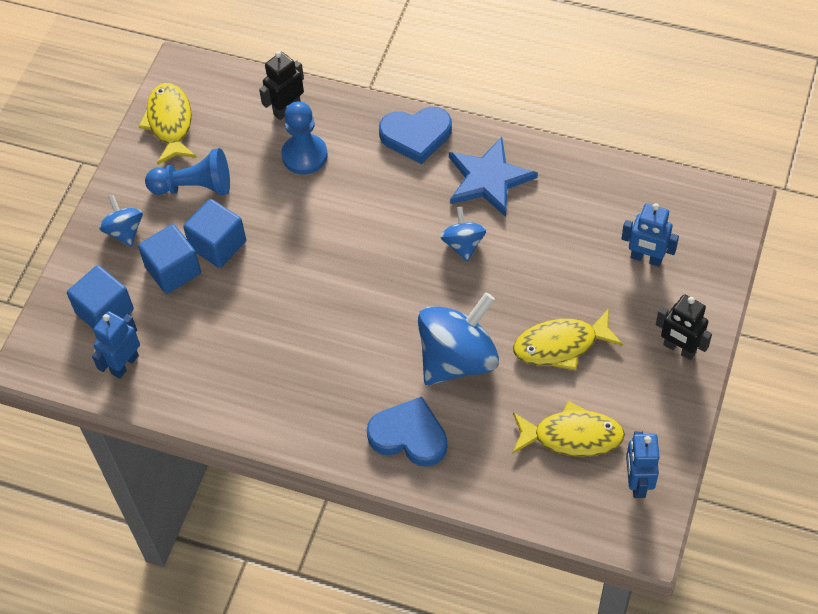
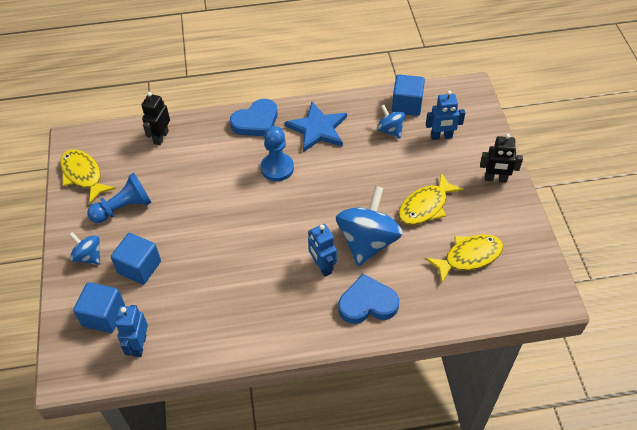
camera: 30 degrees left, 5 degrees down
blue cube [183,199,246,268] -> blue cube moved to [392,74,425,116]
blue pawn [281,101,327,174] -> blue pawn moved to [260,126,294,181]
blue spinning top [440,207,486,262] -> blue spinning top moved to [377,105,405,139]
blue robot [626,431,659,498] -> blue robot moved to [308,224,337,277]

